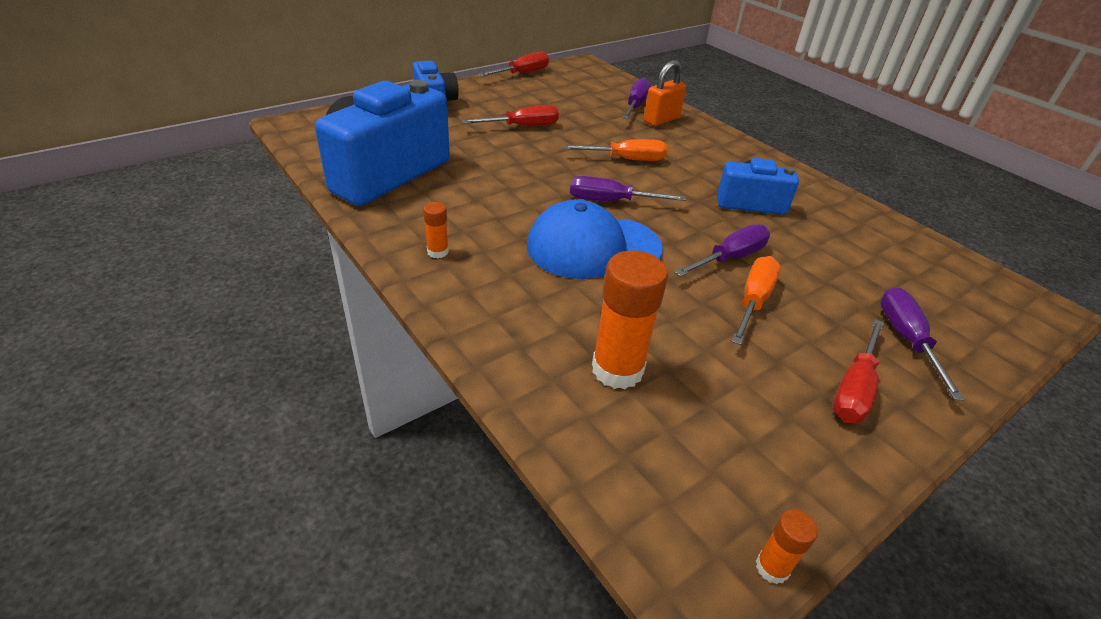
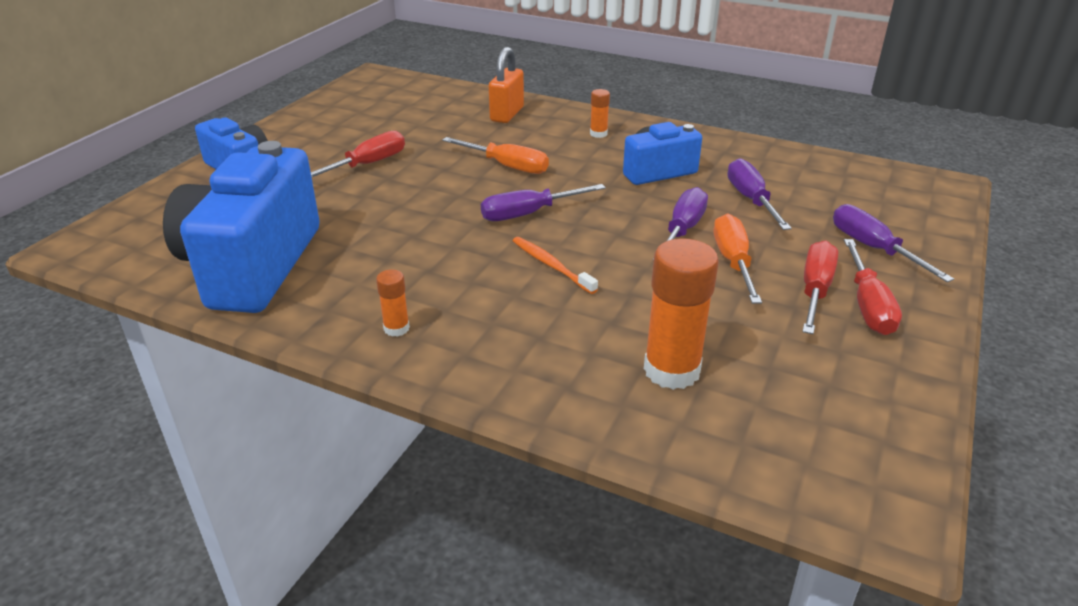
camera: 25 degrees left, 5 degrees down
red screwdriver [479,52,549,76] -> red screwdriver moved to [802,240,838,334]
blue cap [527,199,663,279] -> orange toothbrush [513,237,598,294]
orange screwdriver [562,139,667,161] -> orange screwdriver turned 60 degrees clockwise [442,137,549,174]
purple screwdriver [622,78,651,119] -> purple screwdriver moved to [727,158,792,230]
orange glue stick [756,509,818,584] -> orange glue stick moved to [590,89,610,138]

